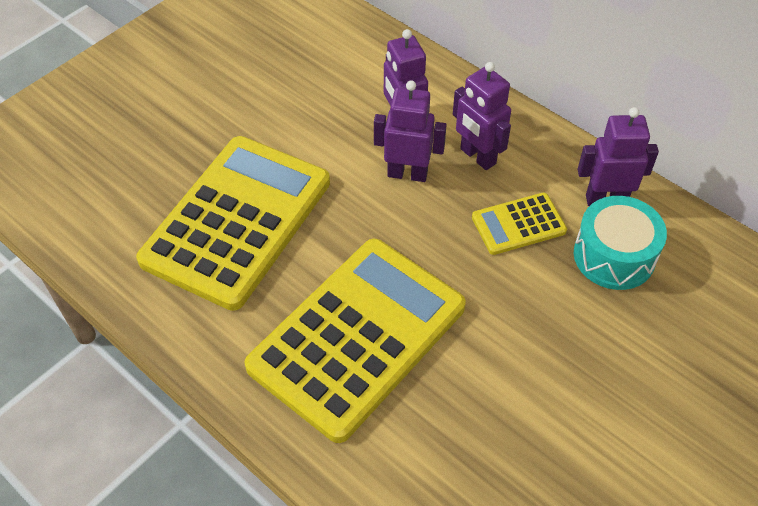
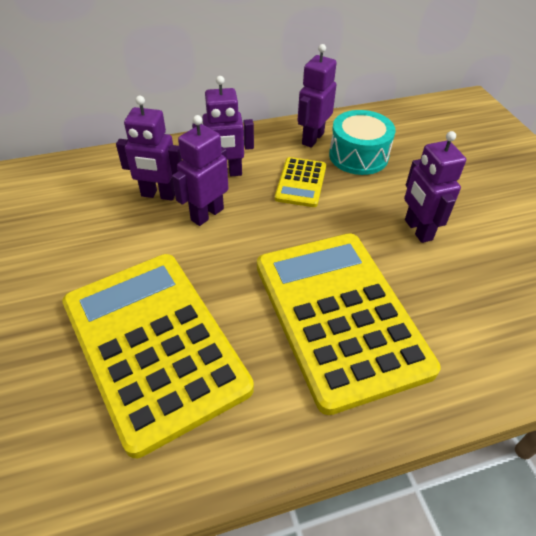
camera: 60 degrees left, 5 degrees down
none -> purple robot [404,131,466,243]

